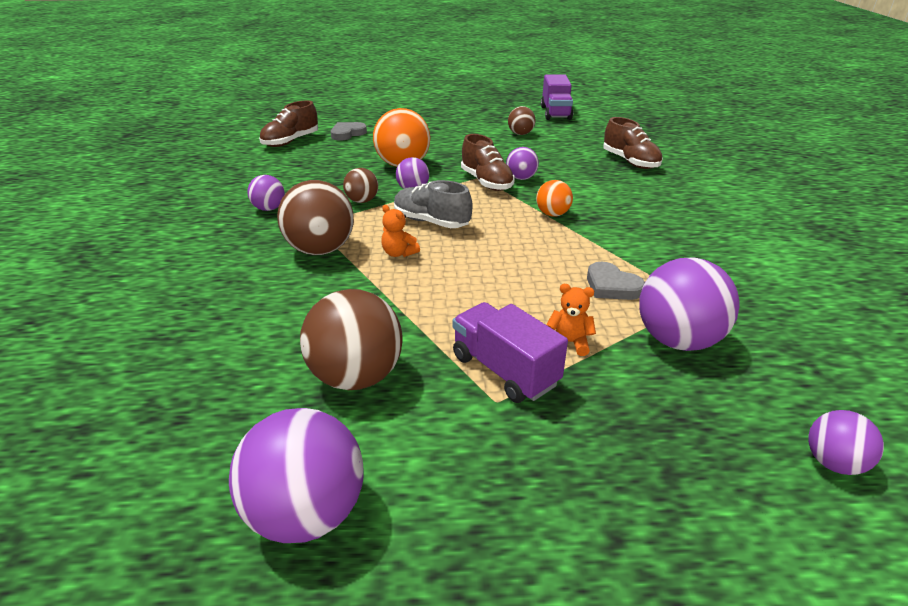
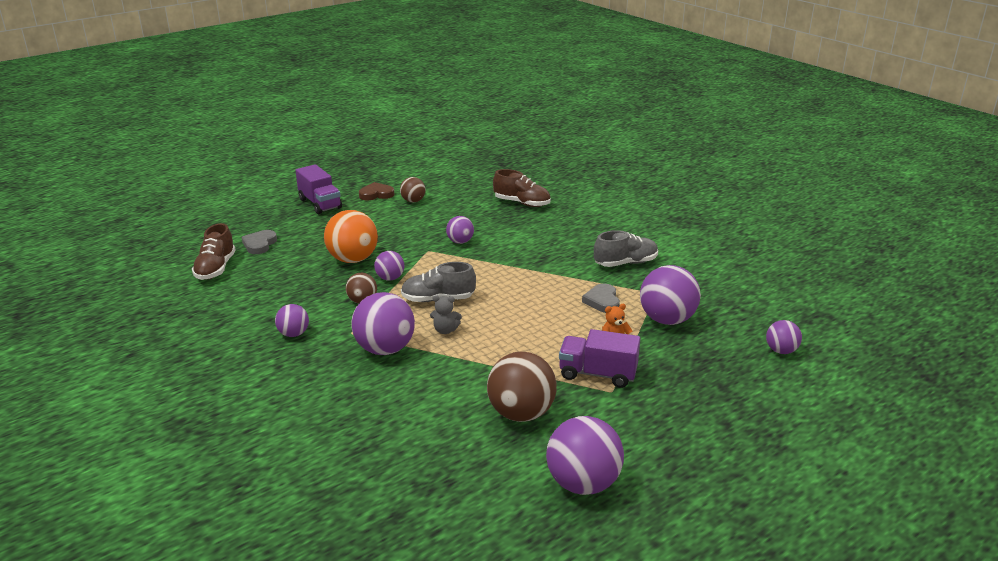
camera: 35 degrees left, 5 degrees down
brown ball [277,180,354,255] -> purple ball [351,292,415,355]
orange teddy bear [382,205,420,257] -> grey teddy bear [430,295,462,334]
brown shoe [461,134,515,191] -> none
orange ball [536,180,573,216] -> none
purple truck [541,75,573,120] -> purple truck moved to [295,164,342,214]
grey heart [587,262,645,300] -> grey heart turned 75 degrees clockwise [582,284,620,313]
none -> brown heart [359,182,394,200]
none -> grey shoe [594,230,658,267]

